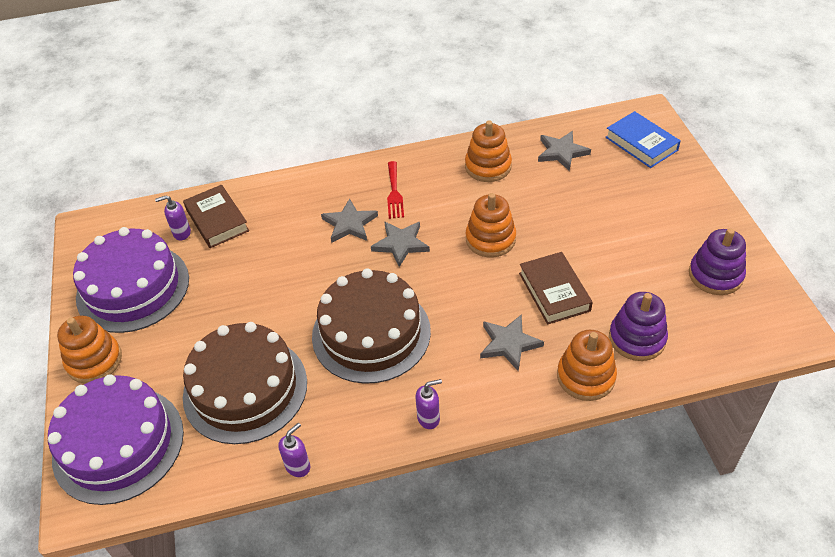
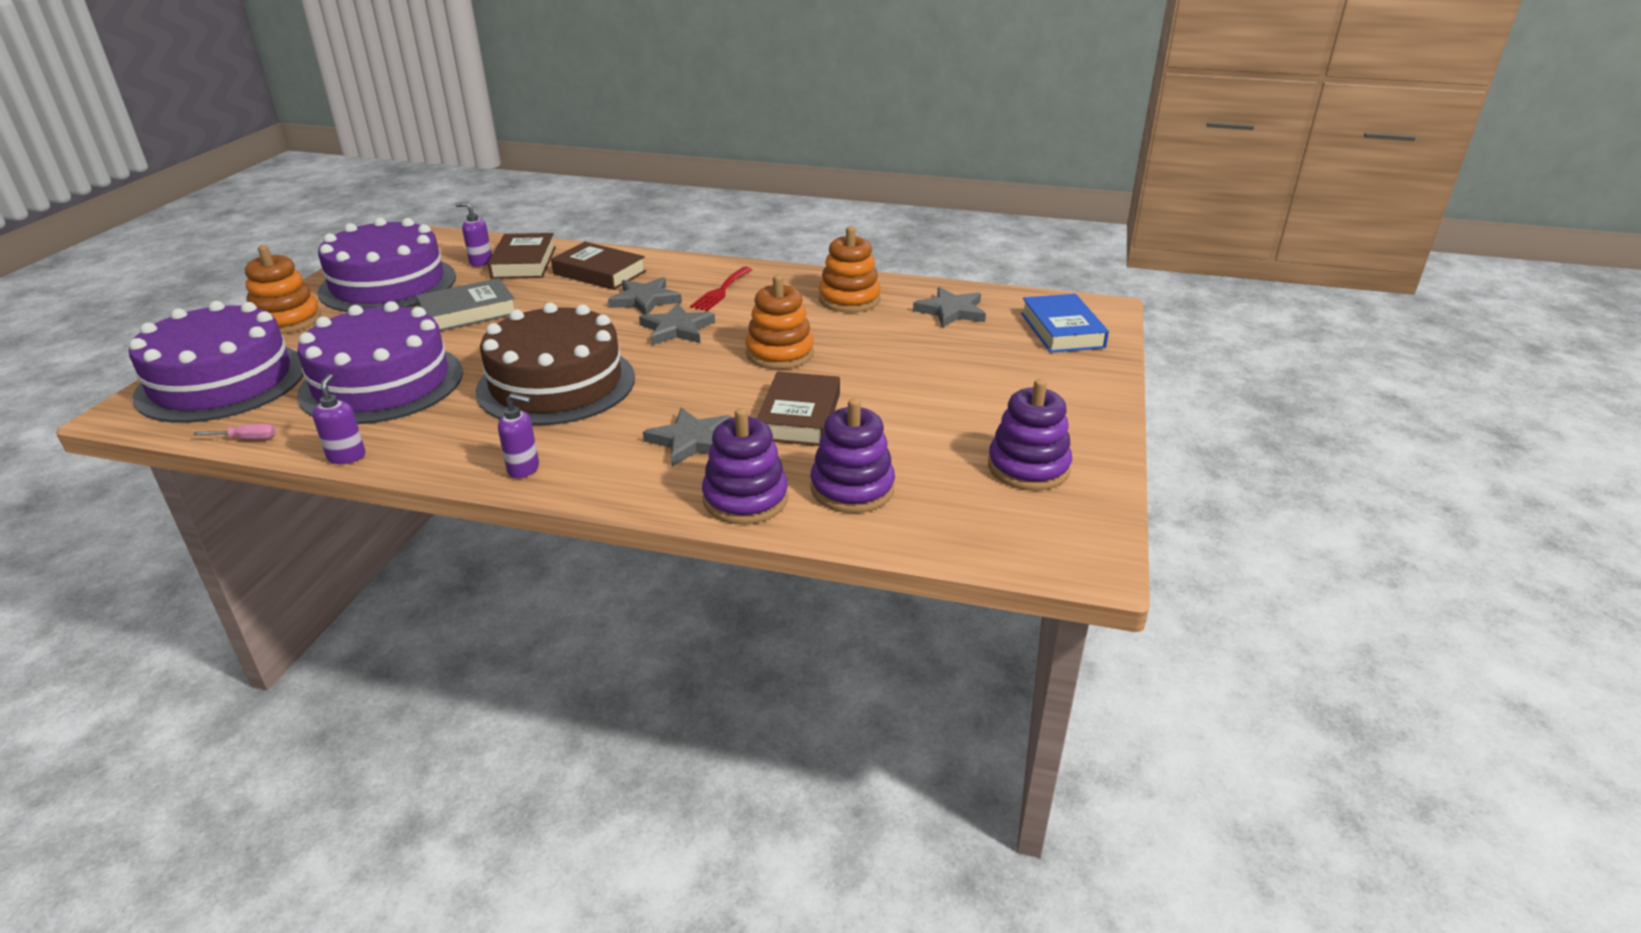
camera: 25 degrees right, 15 degrees down
brown cake [183,322,307,444] -> purple cake [297,301,463,424]
purple soap dispenser [278,423,311,477] -> purple soap dispenser turned 75 degrees counterclockwise [312,374,365,464]
orange stacking toy [557,330,617,401] -> purple stacking toy [702,408,788,524]
none -> pink screwdriver [193,424,276,439]
none -> grey book [416,278,515,331]
none -> brown book [551,242,646,290]

